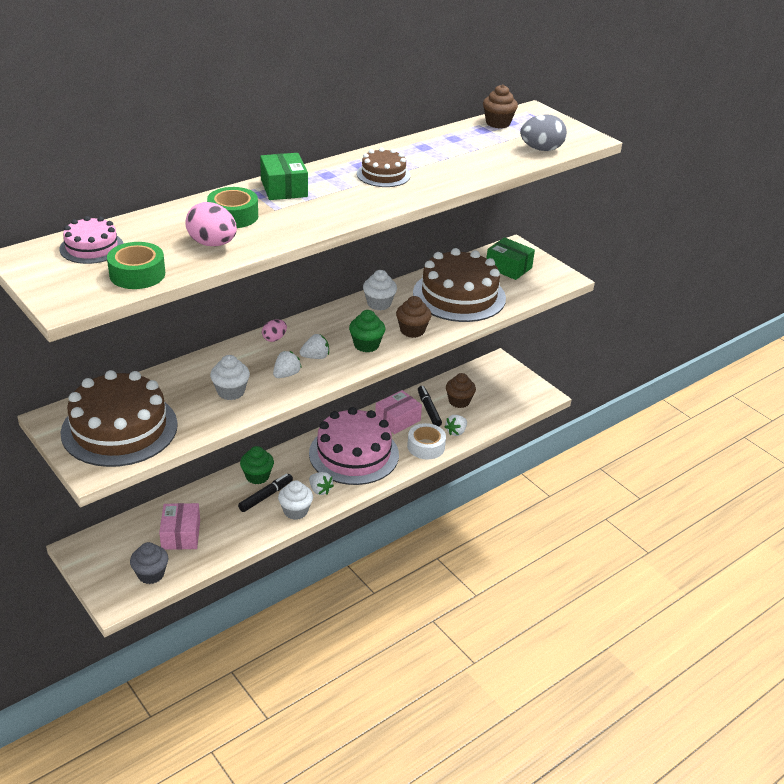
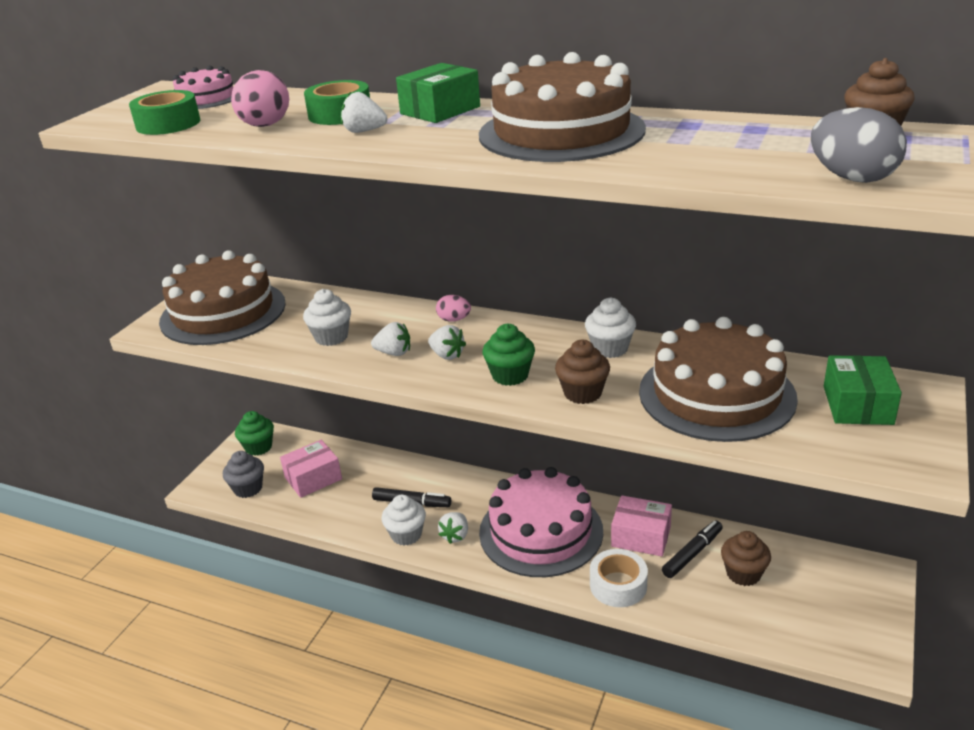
camera: 65 degrees right, 5 degrees down
green cupcake [240,446,274,484] -> green cupcake moved to [235,411,274,456]
brown cake [357,147,411,187] -> brown cake [479,52,646,162], size x2.00
white strawberry [445,415,467,436] -> white strawberry moved to [341,92,387,133]

